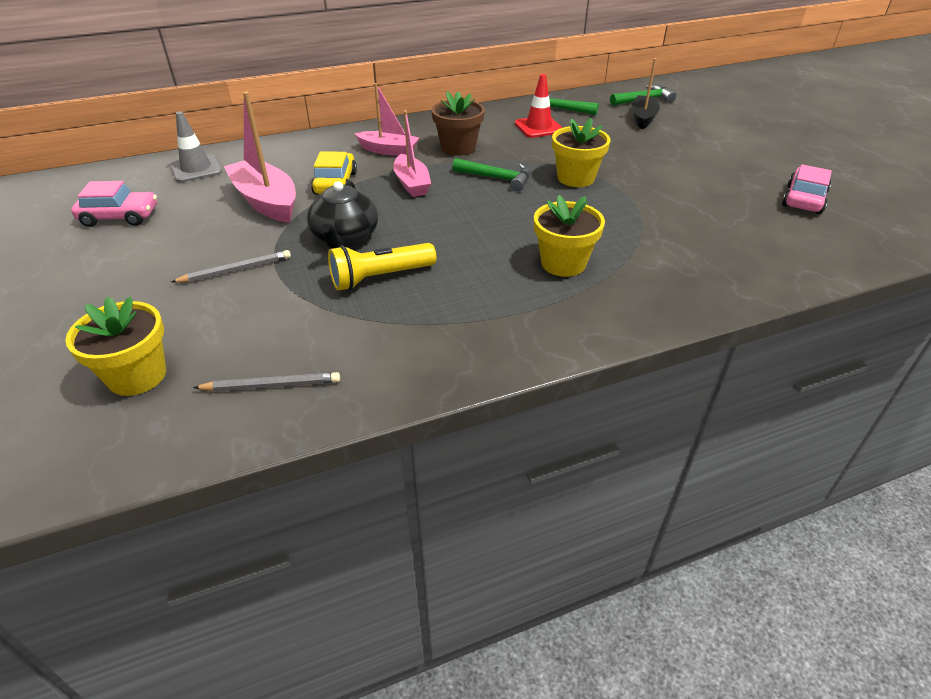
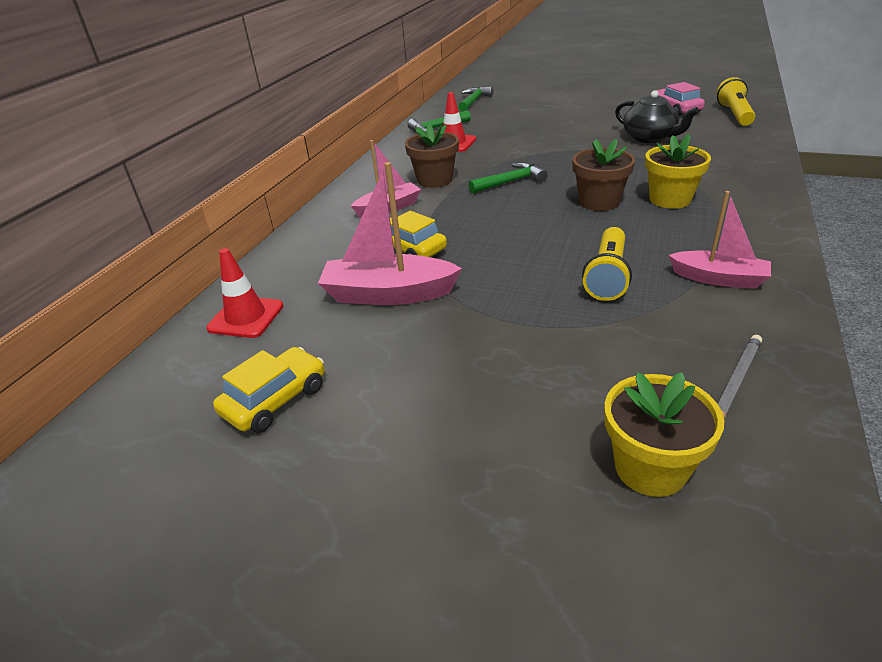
camera: 45 degrees left, 5 degrees down
pink car [71,181,157,227] -> yellow car [213,347,324,433]
grey traffic cone [170,112,222,183] -> red traffic cone [206,248,283,338]
grey pencil [171,250,291,283] -> none
black teapot [307,181,378,249] -> black teapot moved to [615,90,699,143]
pink boat [393,110,431,197] -> pink boat moved to [668,191,771,289]
yellow flower pot [552,118,610,187] -> none
black boat [632,58,660,129] -> none
none -> brown flower pot [572,138,635,211]
none -> yellow flashlight [716,77,755,126]

